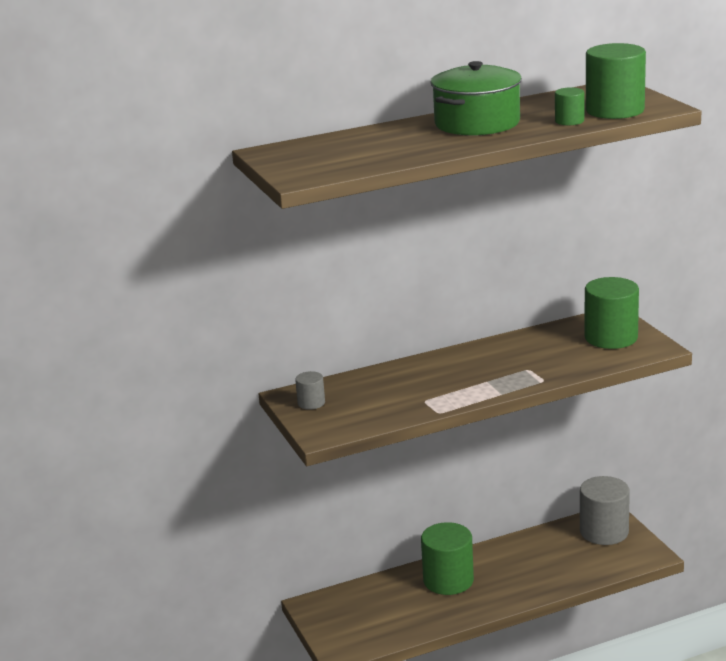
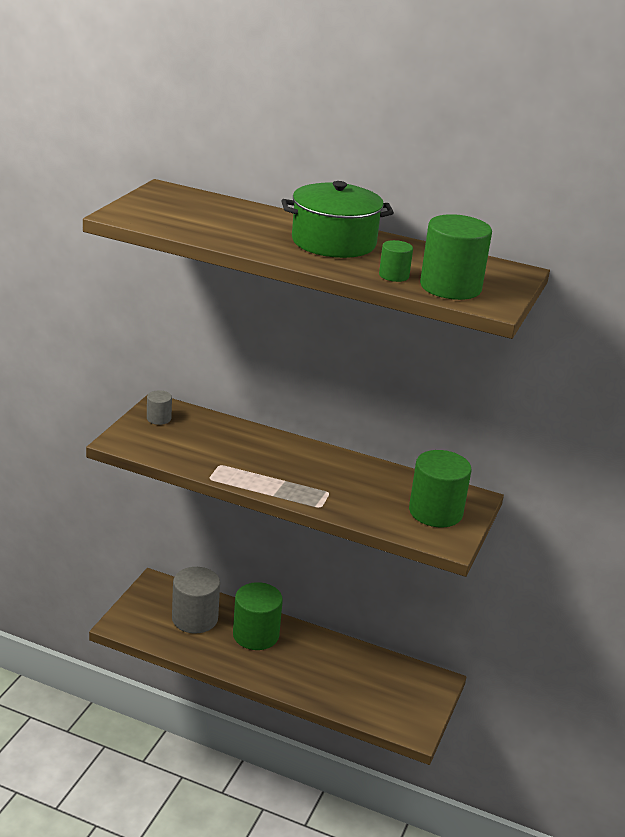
camera: 40 degrees right, 5 degrees up
grey cylinder [580,476,630,545] -> grey cylinder moved to [172,567,220,634]

